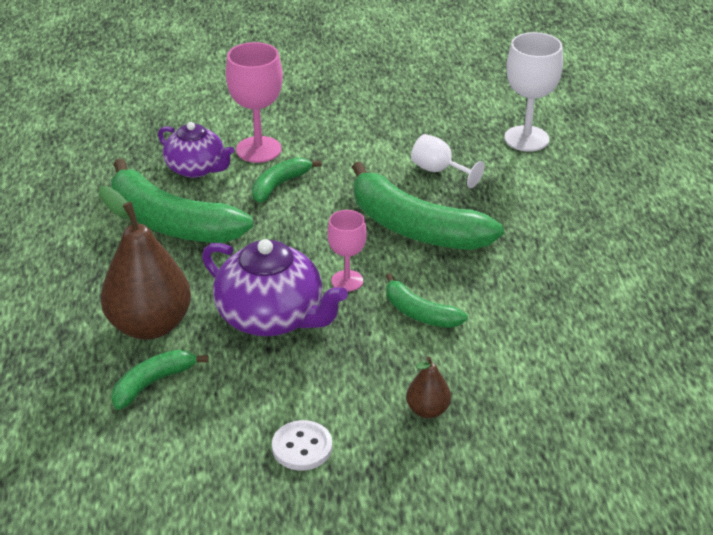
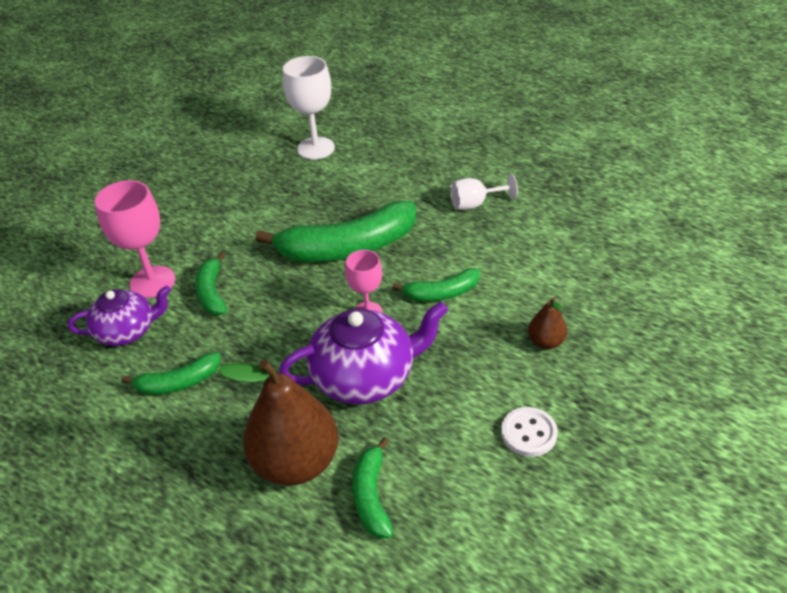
camera: 50 degrees left, 5 degrees up
green banana [111,158,253,243] -> green banana [122,352,221,395], size x0.51
white goblet [411,134,484,188] -> white goblet moved to [450,174,518,210]

